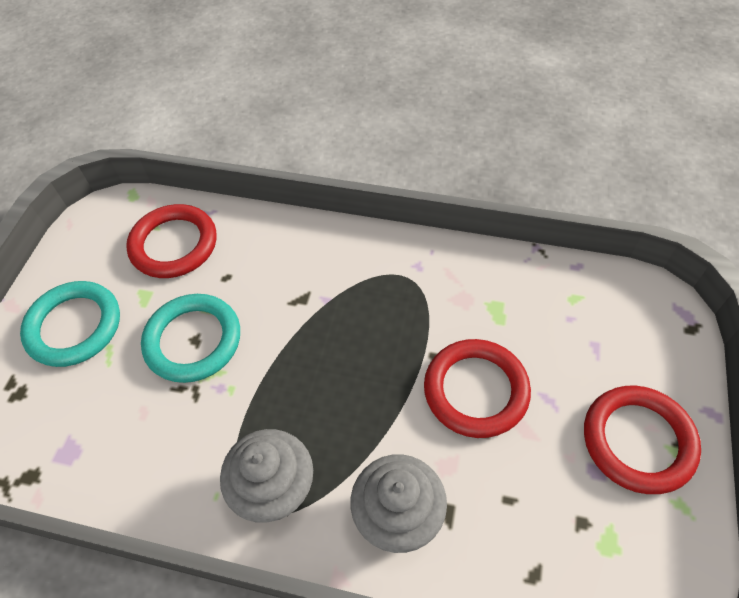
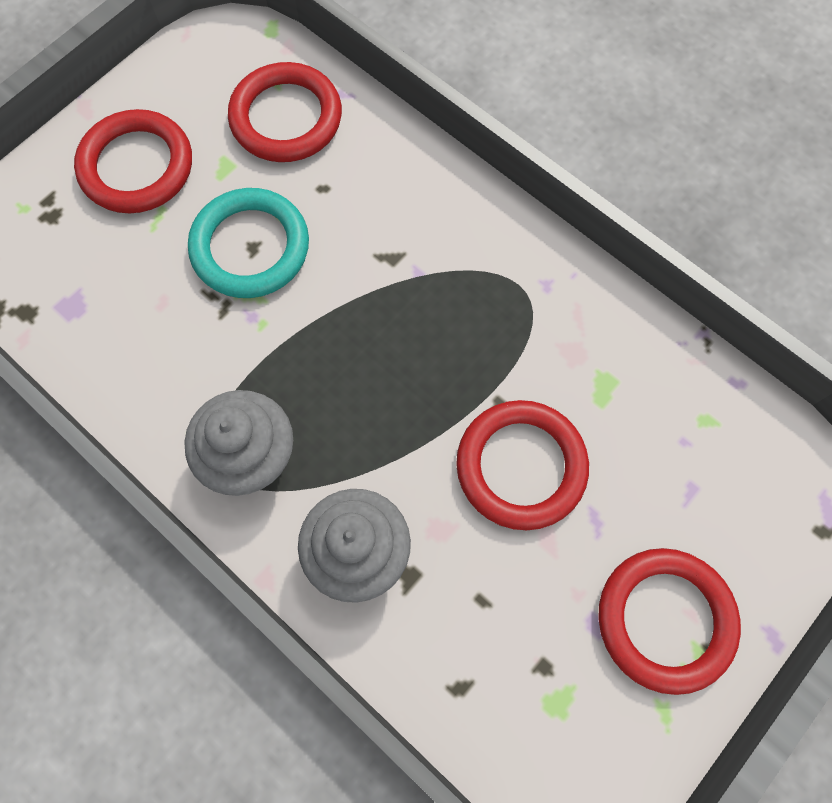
camera: 25 degrees right, 15 degrees up
turquoise ring [20,281,120,367] -> red ring [74,109,192,214]

